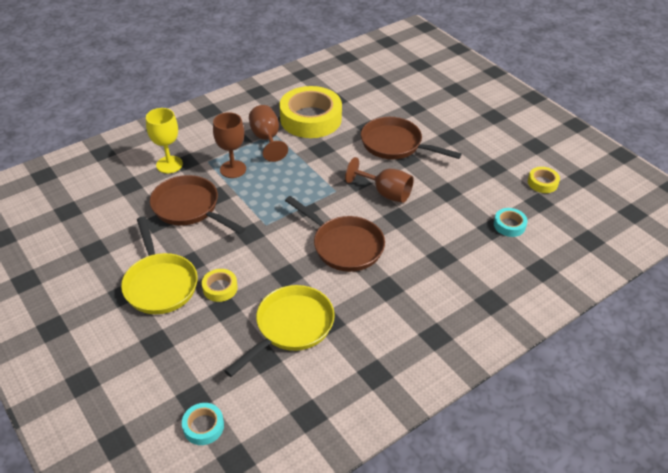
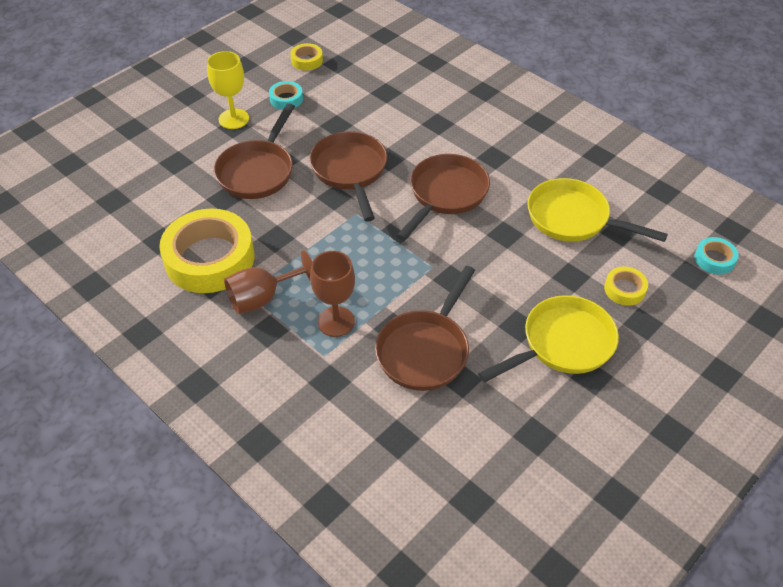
camera: 100 degrees left, 5 degrees up
yellow goblet [146,108,183,173] -> yellow goblet moved to [207,51,249,129]
yellow tape [202,269,238,302] -> yellow tape moved to [604,266,648,306]
brown goblet [345,157,414,203] -> brown pan [310,131,387,221]
turquoise tape [494,208,528,237] -> turquoise tape moved to [269,81,303,110]

